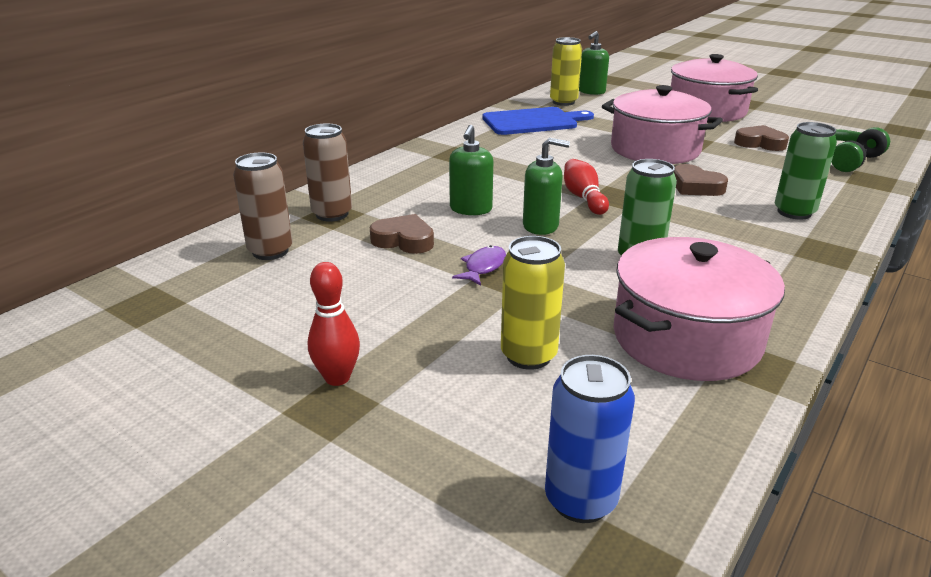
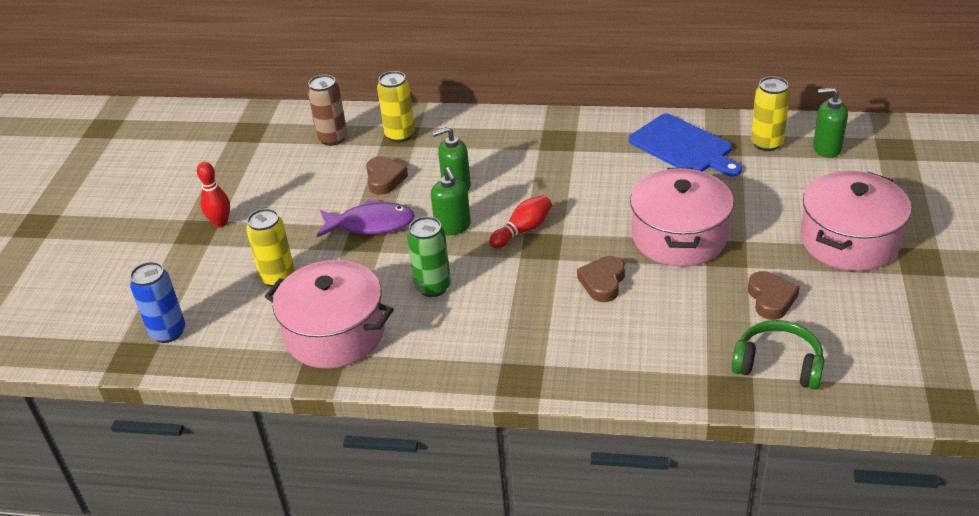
camera: 65 degrees right, 10 degrees up
brown can [303,124,352,222] -> yellow can [377,71,415,143]
purple fish [452,245,506,285] -> purple fish [317,199,415,237], size x1.80
green can [775,122,837,220] -> none

